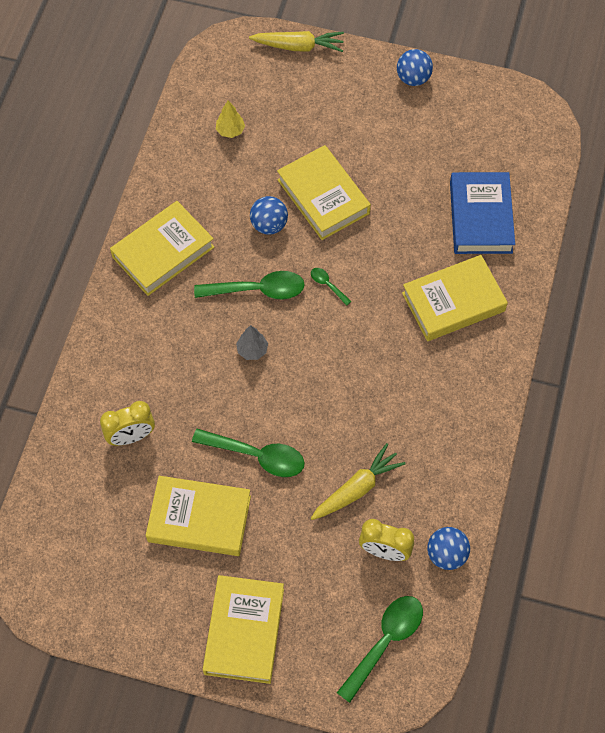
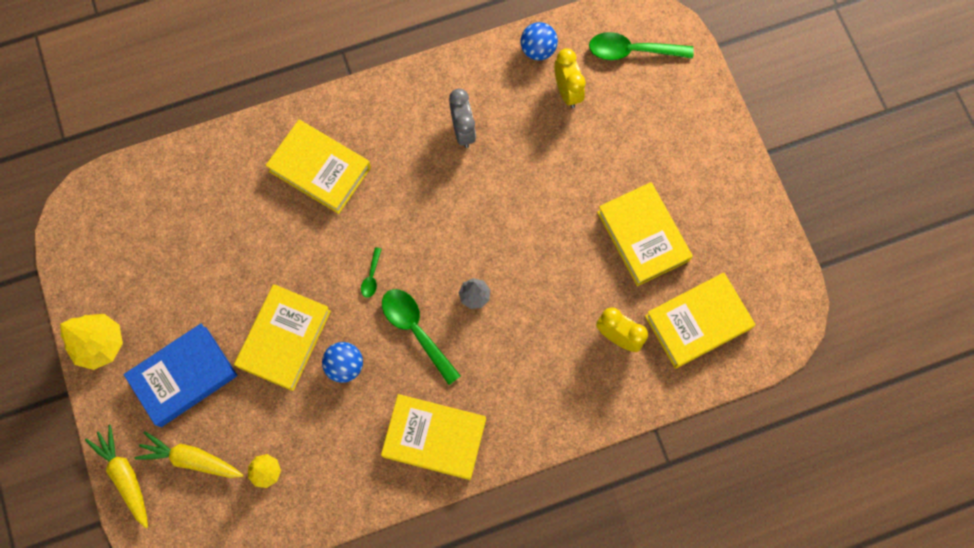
camera: 125 degrees left, 10 degrees up
green spoon [192,429,305,477] -> none
yellow book [203,575,284,684] -> yellow book moved to [645,272,756,369]
yellow carrot [311,443,406,520] -> yellow carrot moved to [135,431,243,478]
blue ball [397,49,433,86] -> yellow tree [60,314,123,370]
blue book [450,172,515,254] -> blue book moved to [124,323,238,427]
none -> grey clock [449,89,476,148]

